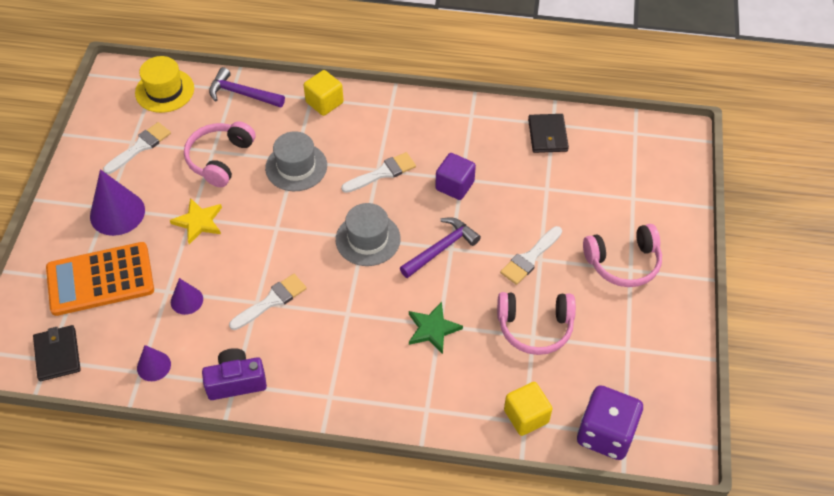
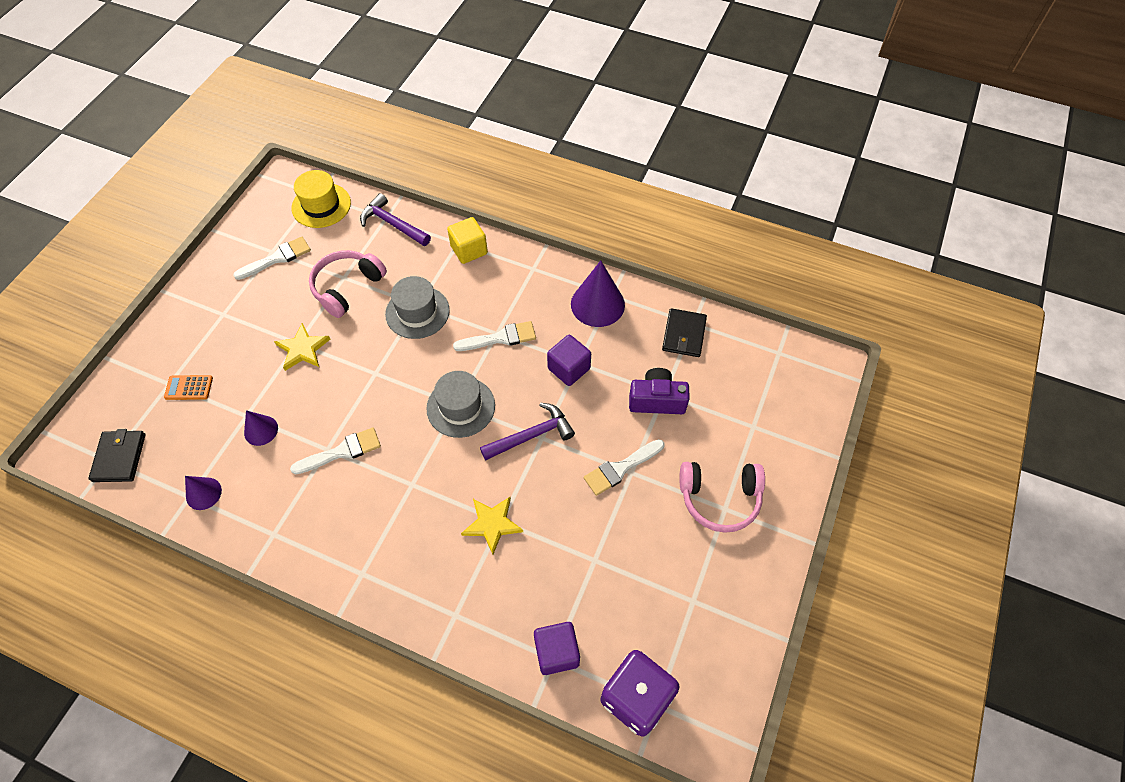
camera: 15 degrees right, 5 degrees up
orange calculator [46,242,154,316] -> orange calculator [164,375,213,400], size x0.42
purple cone [90,169,145,236] -> purple cone moved to [571,260,625,327]
purple camera [202,348,267,400] -> purple camera moved to [629,368,690,414]
green star [409,302,463,354] -> yellow star [461,497,523,555]
pink headphones [497,292,576,355] -> none
yellow cube [504,382,552,436] -> purple cube [534,622,580,675]

